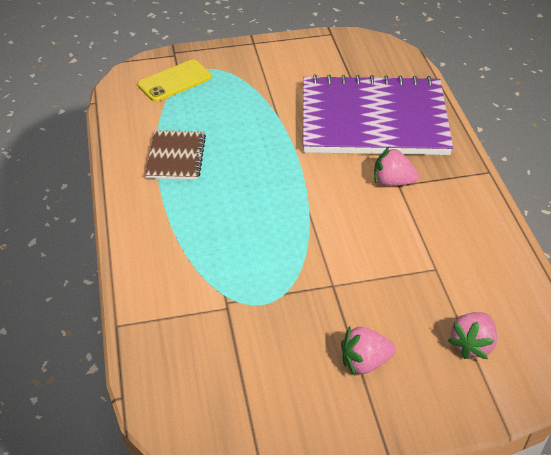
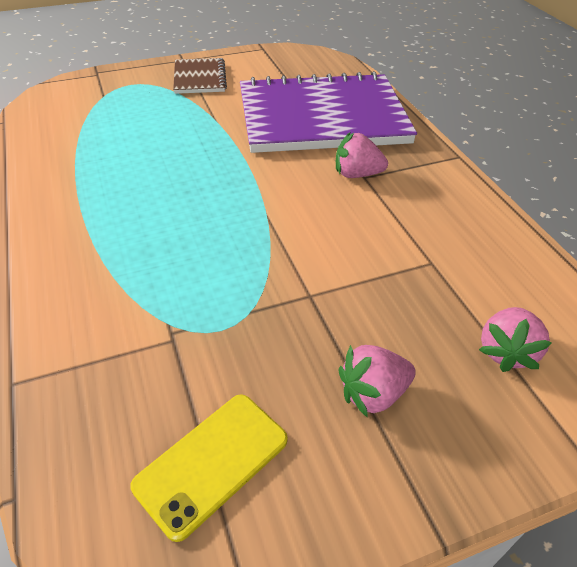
camera: 10 degrees left, 0 degrees up
yellow phone [138,59,212,102] -> yellow phone moved to [131,394,288,542]
brown notebook [145,130,206,180] -> brown notebook moved to [173,58,227,94]

